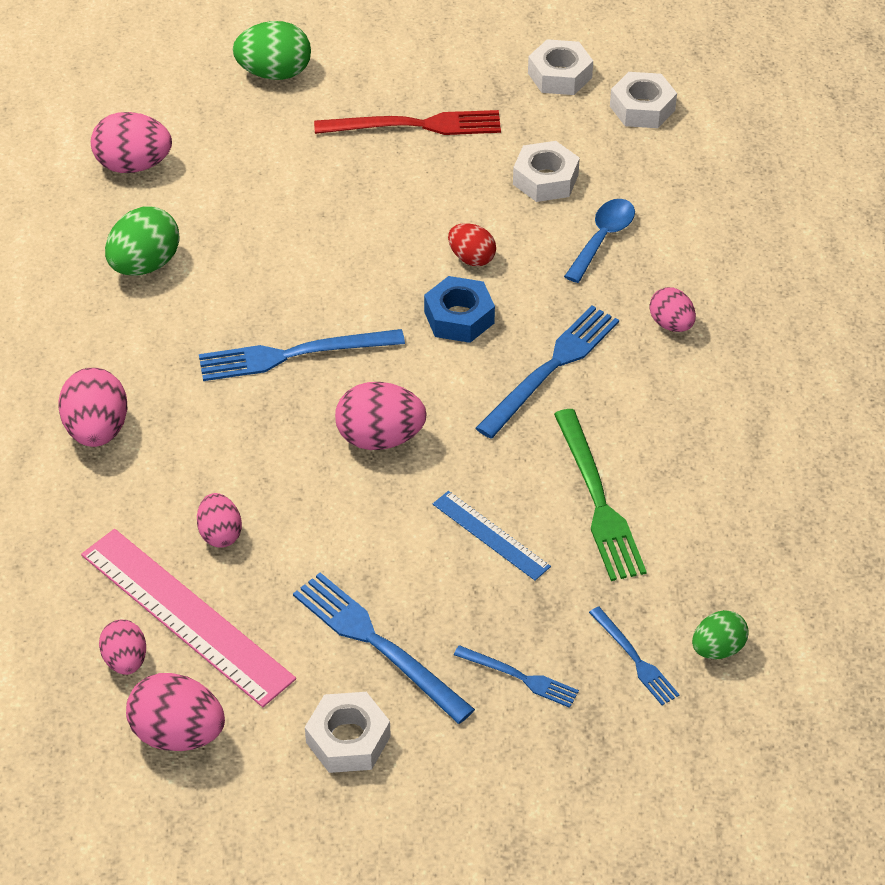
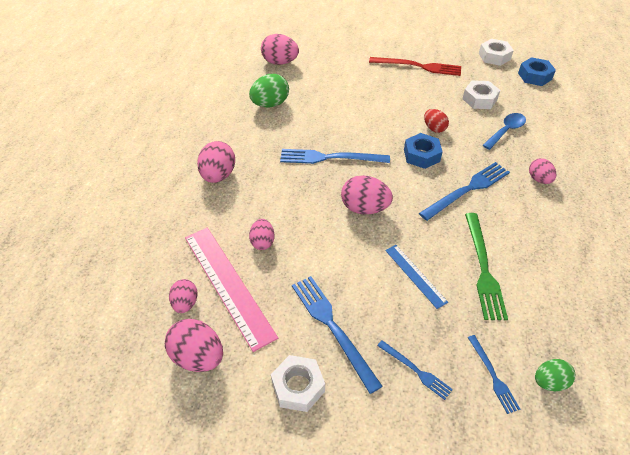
camera: 15 degrees right, 0 degrees up
green egg [233,21,311,80] -> none
white nut [610,72,677,128] -> blue nut [518,57,556,86]

